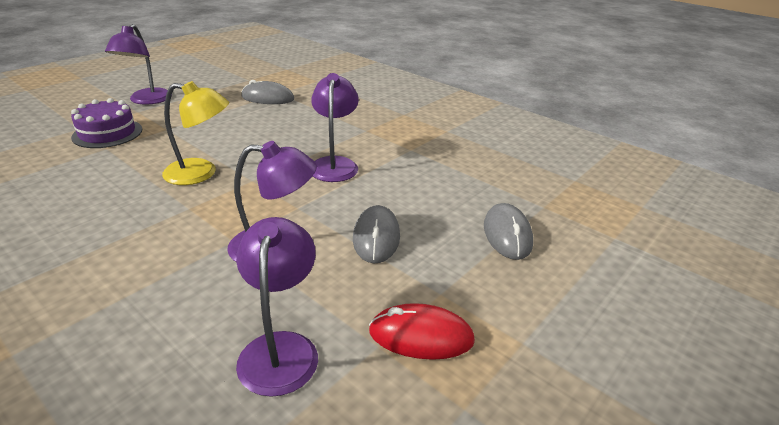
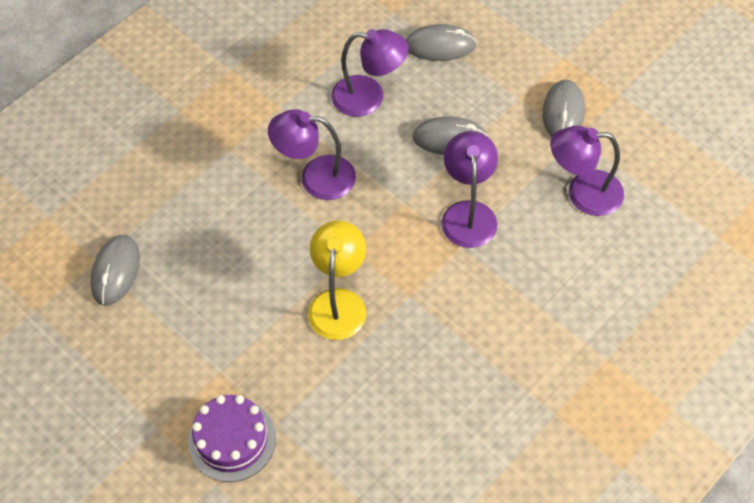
camera: 85 degrees left, 25 degrees up
purple lamp [105,24,172,104] -> purple lamp moved to [331,29,409,117]
red mouse [369,303,475,360] -> grey mouse [543,80,585,137]

